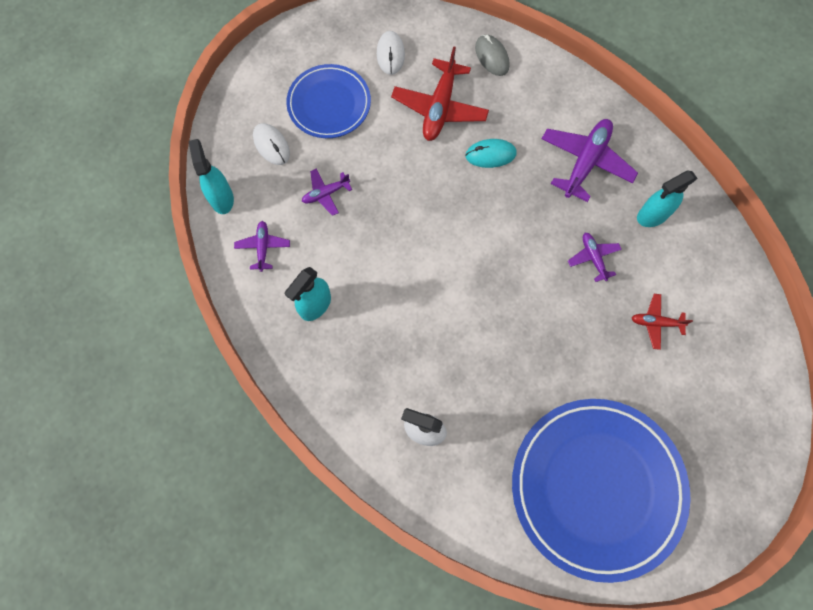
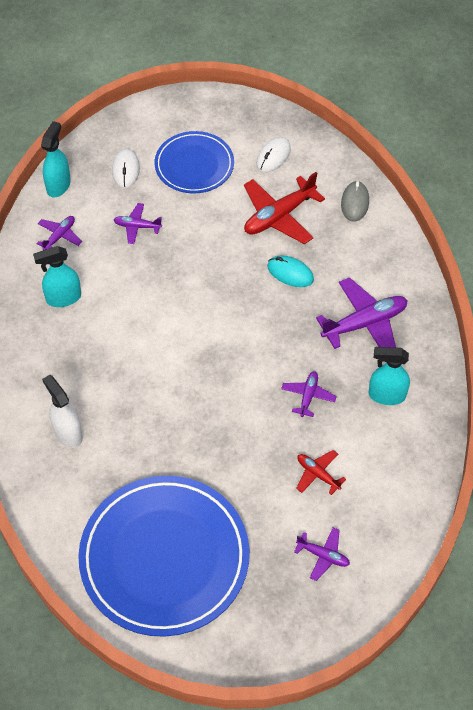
camera: 35 degrees right, 15 degrees down
none -> purple plane [294,528,350,581]

